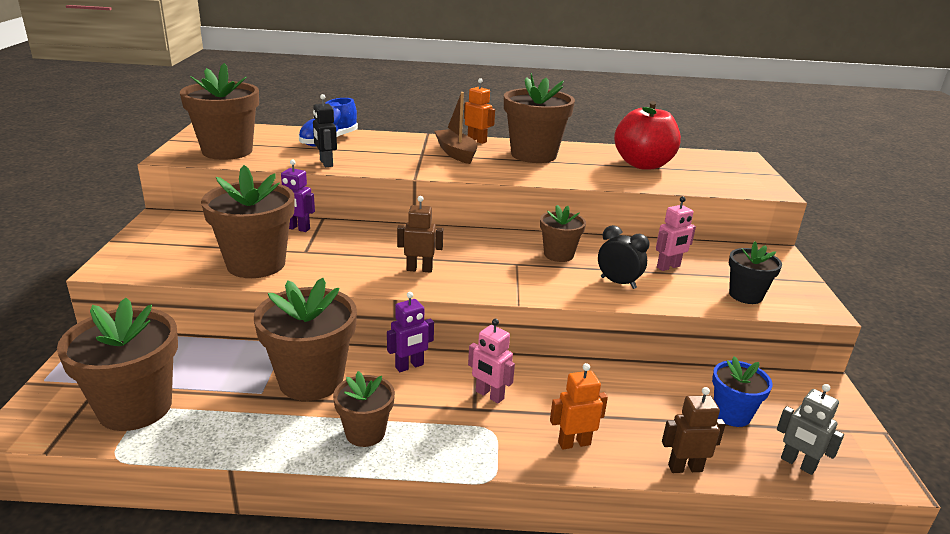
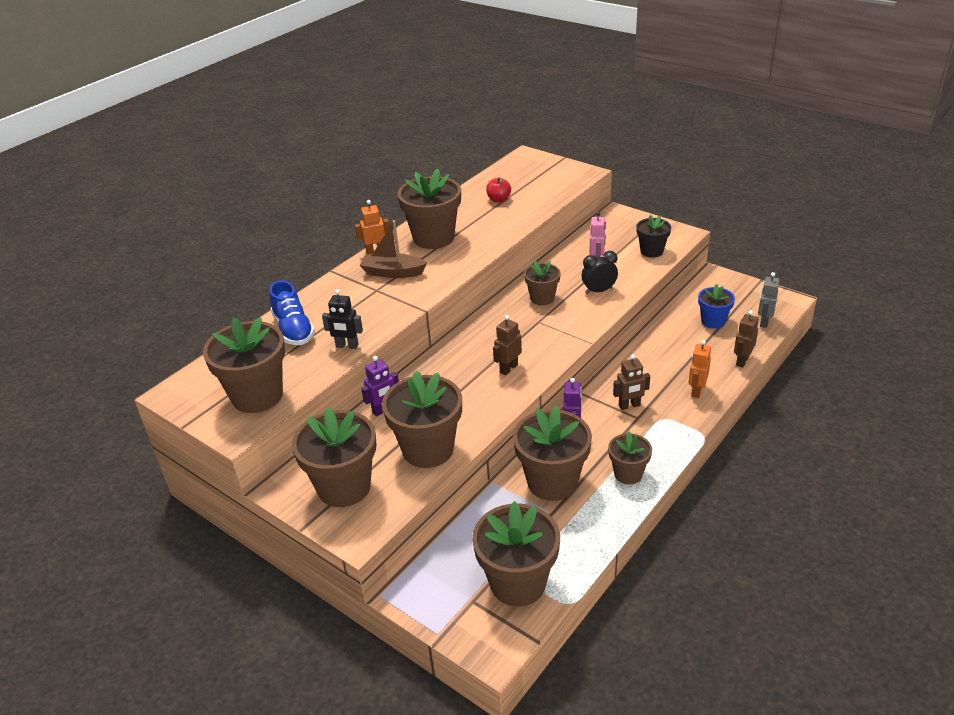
camera: 50 degrees left, 10 degrees up
pink robot [468,319,515,403] -> brown robot [613,354,650,410]
red apple [614,101,681,169] -> red apple [486,177,511,202], size x0.47
grey robot [777,384,844,475] -> grey robot turned 120 degrees clockwise [758,272,779,328]
none -> brown flower pot [292,407,376,507]

